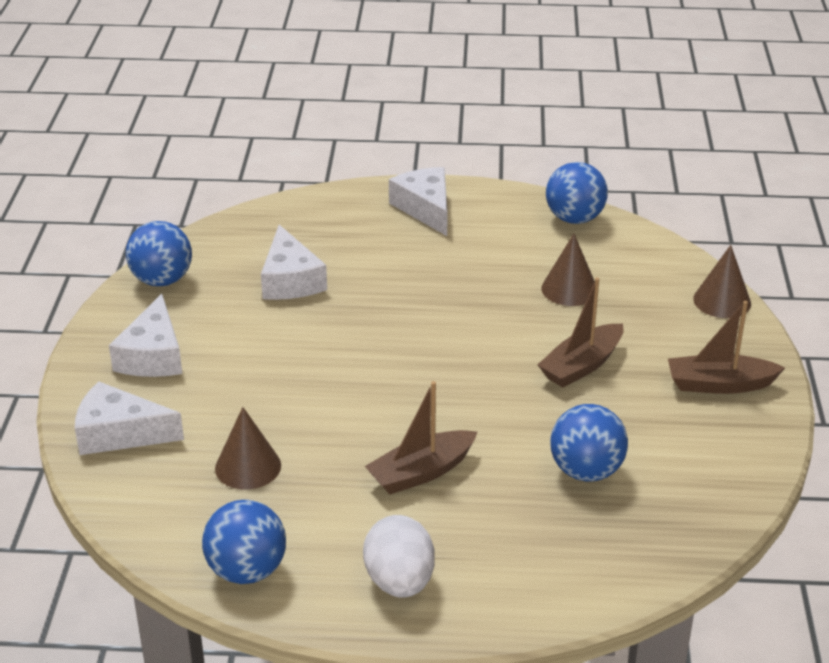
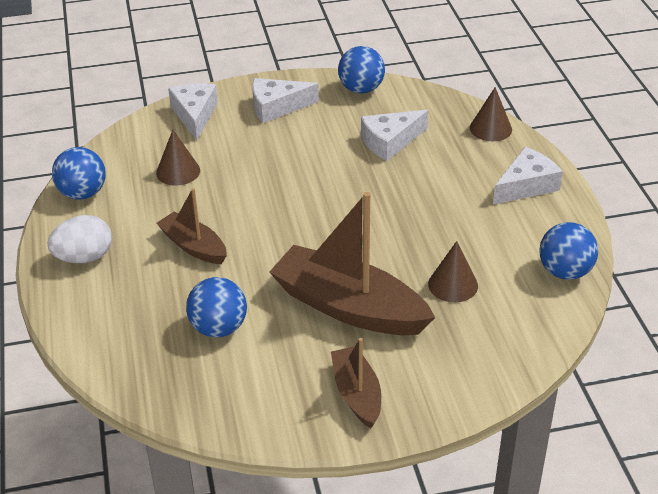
camera: 75 degrees right, 5 degrees up
brown boat [538,277,623,388] -> brown boat [269,192,435,335], size x1.83
brown cone [693,245,751,318] -> brown cone moved to [470,87,512,141]

